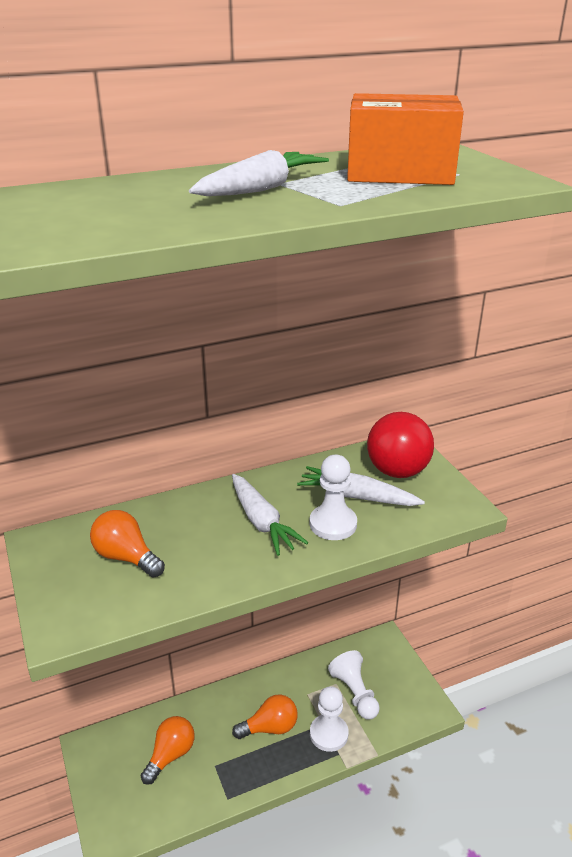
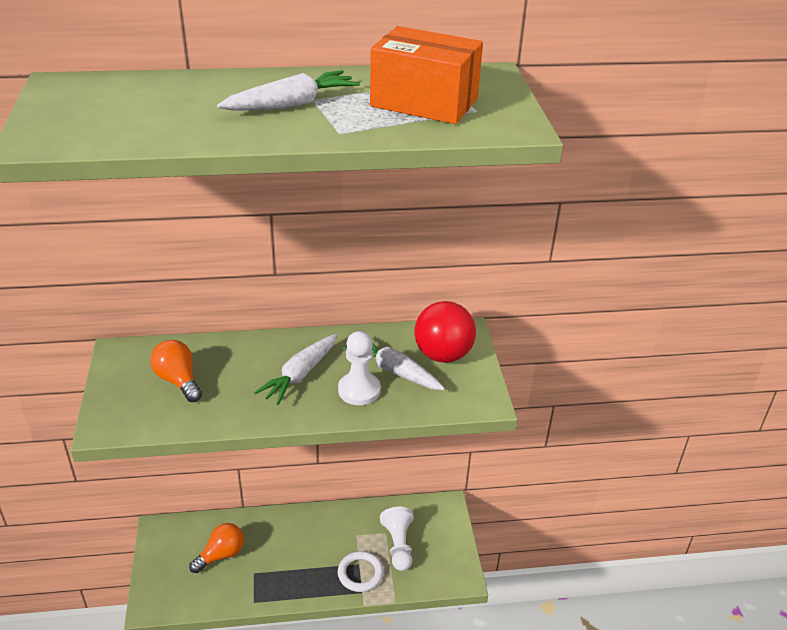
camera: 15 degrees right, 5 degrees up
white carrot [232,474,308,556] -> white carrot turned 45 degrees clockwise [254,334,338,405]
orange light bulb [232,694,298,739] -> none
white pawn [310,686,349,752] -> white ring [338,551,384,592]

